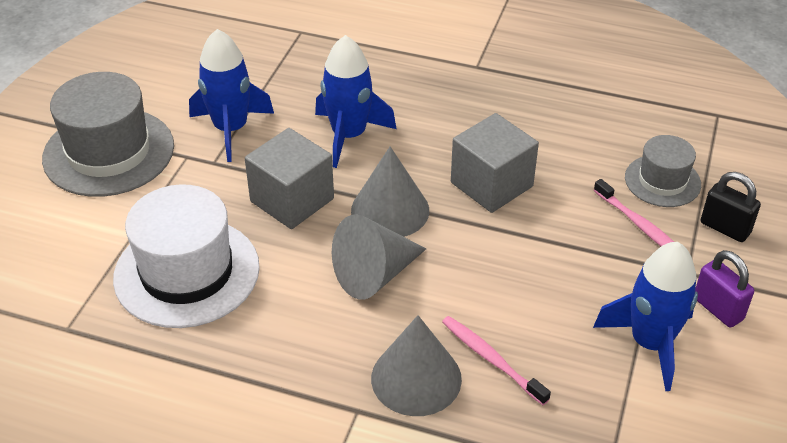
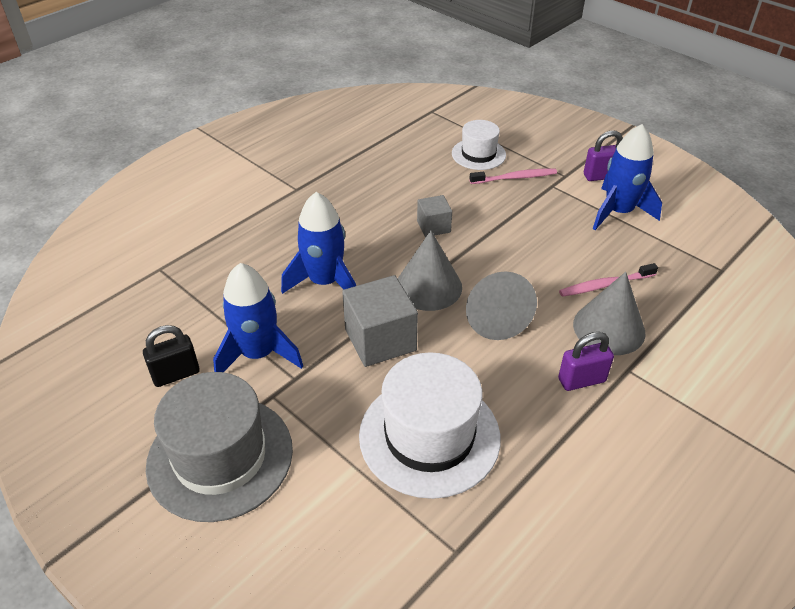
camera: 65 degrees left, 0 degrees up
grey cube [451,113,539,213] -> grey cube [417,195,452,237], size x0.57
grey hat [625,135,701,207] -> white hat [452,120,506,170]
black padlock [700,172,761,242] -> black padlock moved to [143,325,200,387]
none -> purple padlock [558,332,614,391]

